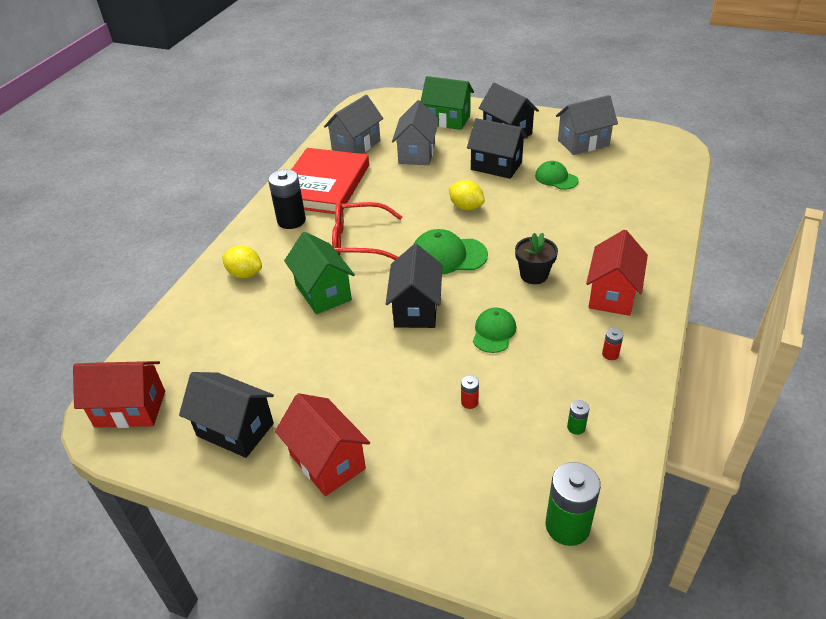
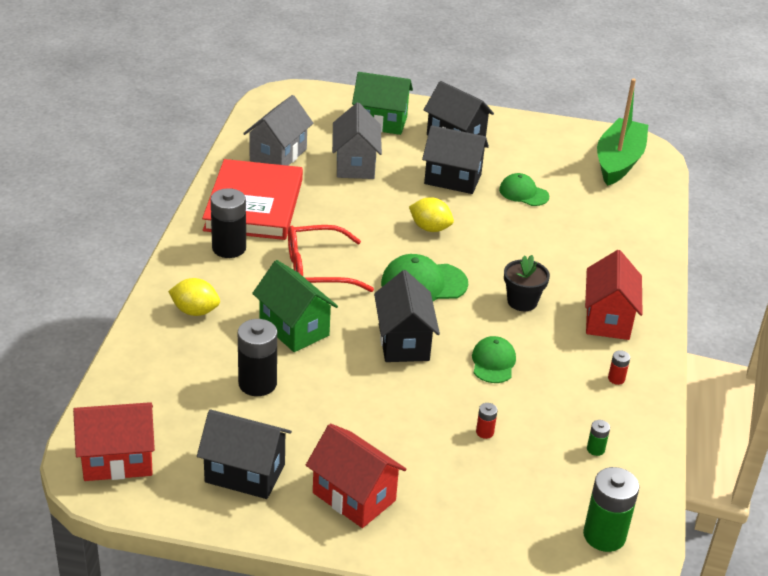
camera: 15 degrees left, 5 degrees down
grey house [556,95,618,155] -> none
none -> black battery [238,319,277,396]
none -> green boat [597,79,648,186]

